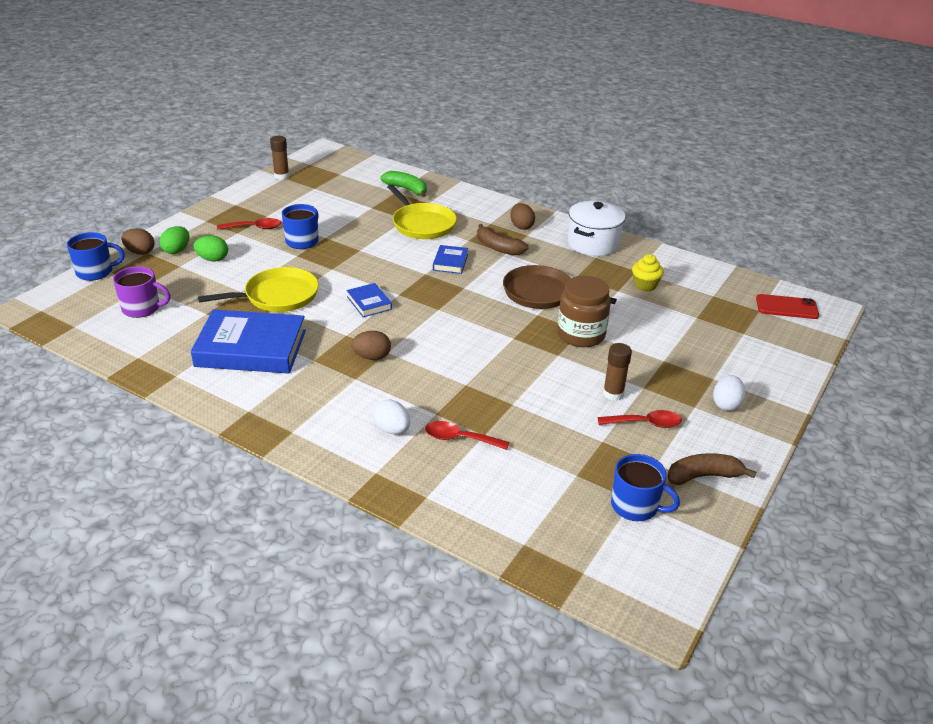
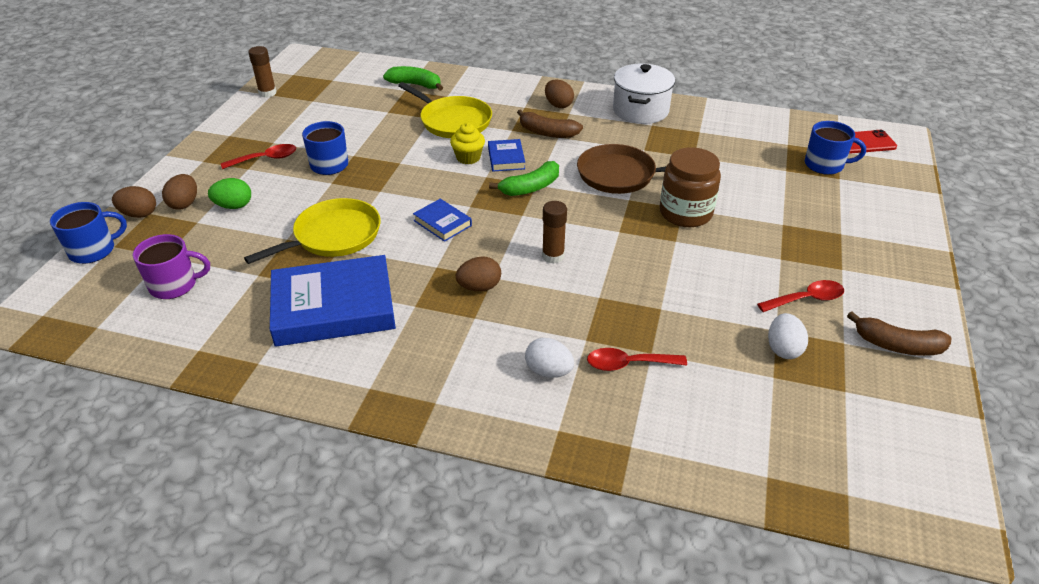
camera: 15 degrees left, 5 degrees up
green egg [159,226,189,254] -> brown egg [162,174,197,210]
brown glue stick [603,343,632,401] -> brown glue stick moved to [542,201,567,264]
blue mug [611,454,680,521] -> blue mug moved to [805,121,866,175]
yellow cupcake [632,254,664,292] -> yellow cupcake moved to [450,123,485,164]
brown banana [667,453,756,485] -> brown banana turned 135 degrees counterclockwise [847,311,952,356]
white egg [713,375,746,411] -> white egg moved to [768,313,808,359]
none -> green banana [489,161,559,196]

